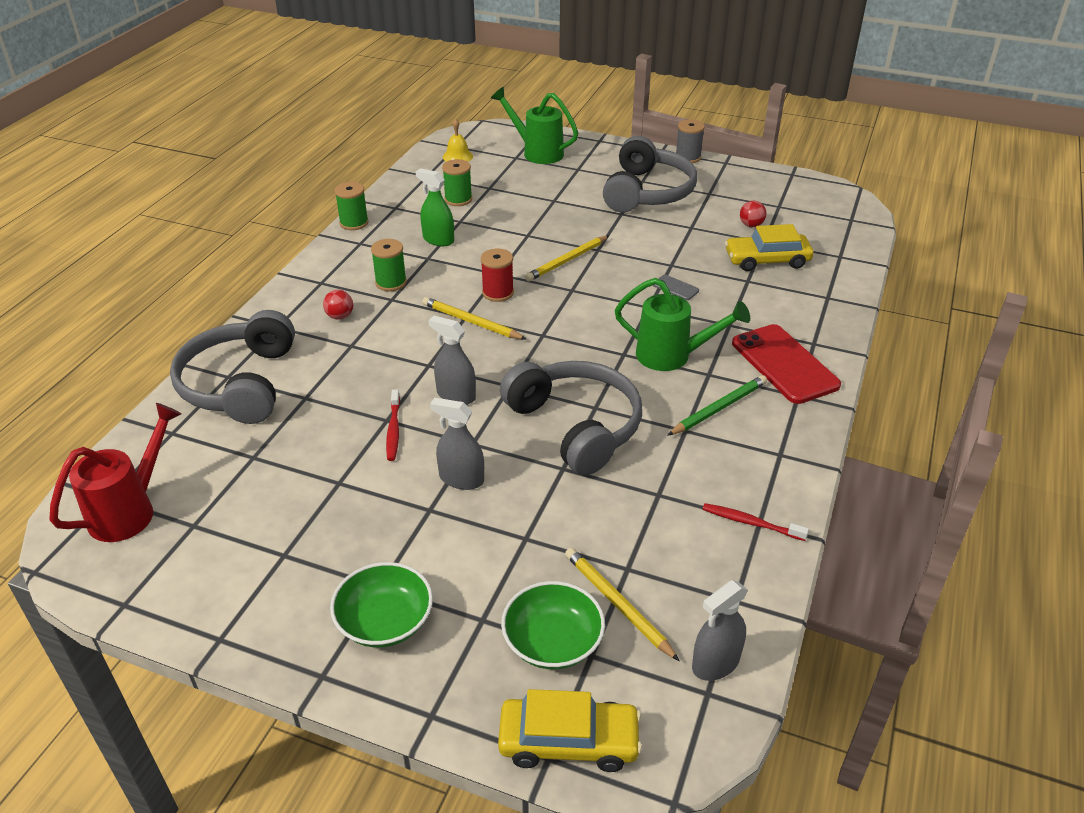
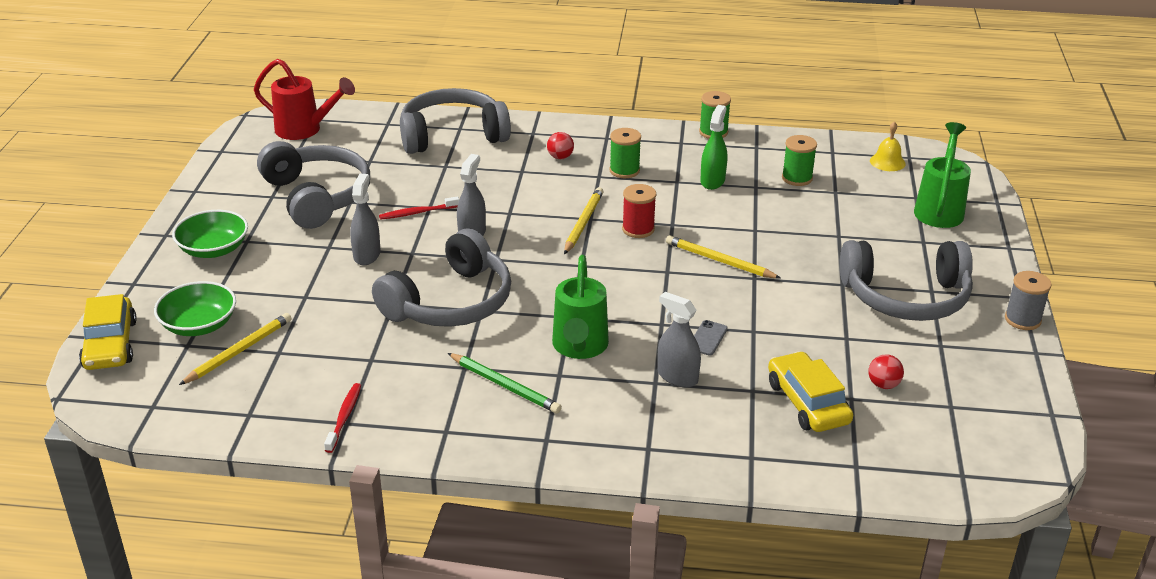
camera: 75 degrees right, 5 degrees down
grey spray bottle [692,580,748,681] -> grey spray bottle moved to [657,292,701,387]
red phone [732,324,841,404] -> none
none -> grey headphones [257,141,370,229]

